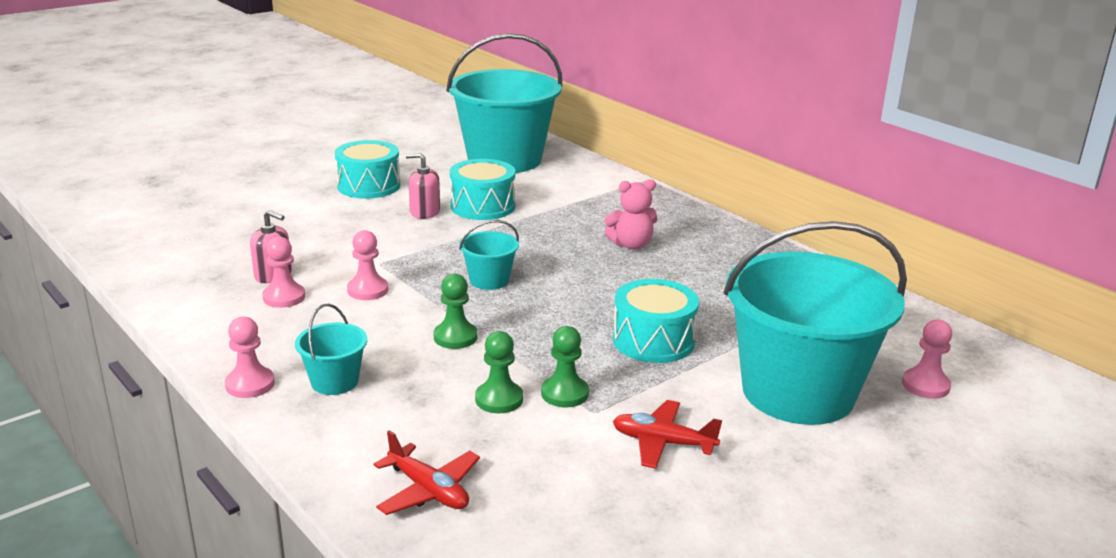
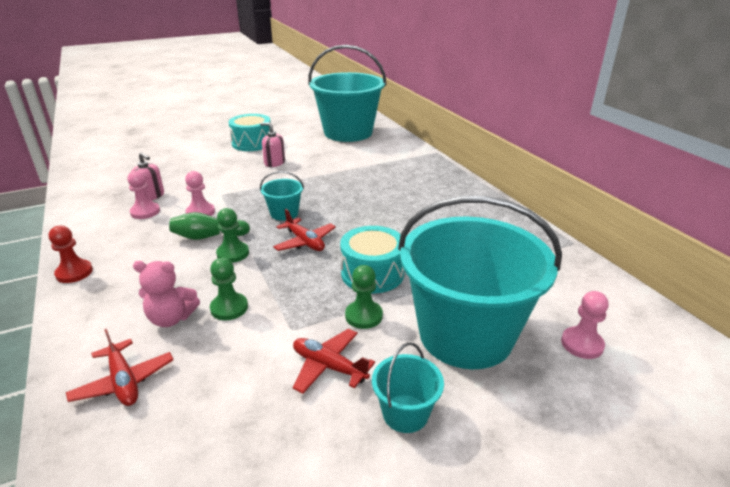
camera: 15 degrees right, 5 degrees up
pink pawn [225,316,275,398] -> red pawn [49,226,93,283]
turquoise bucket [295,304,367,395] -> turquoise bucket moved to [372,342,444,433]
turquoise drum [450,159,515,220] -> none
green pawn [541,326,589,407] -> green pawn moved to [345,265,383,329]
pink teddy bear [604,179,657,250] -> pink teddy bear moved to [133,261,200,327]
none -> green bowling pin [169,212,250,240]
none -> red plane [273,209,336,251]

